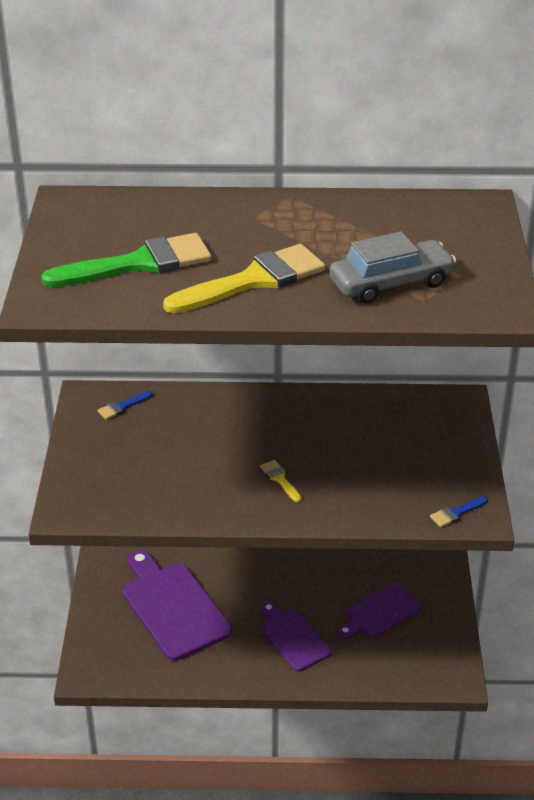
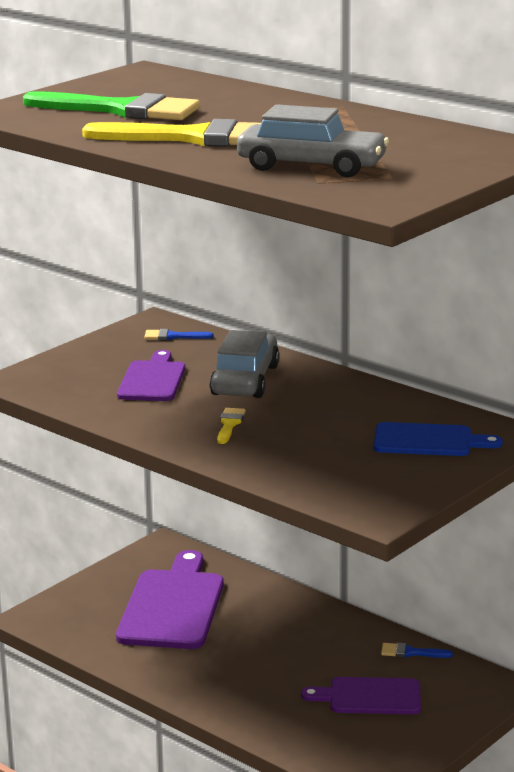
camera: 40 degrees right, 15 degrees down
purple cutting board [261,602,332,671] -> purple cutting board moved to [117,350,185,401]
blue brush [430,496,488,527] -> blue brush moved to [381,643,453,658]
none -> grey car [210,330,280,398]
none -> blue cutting board [373,422,503,456]

